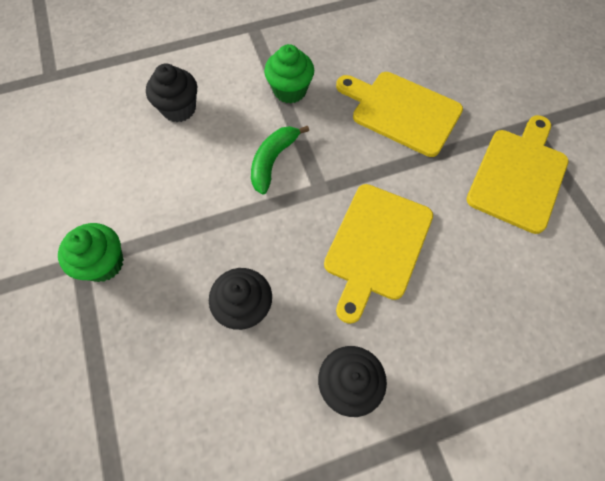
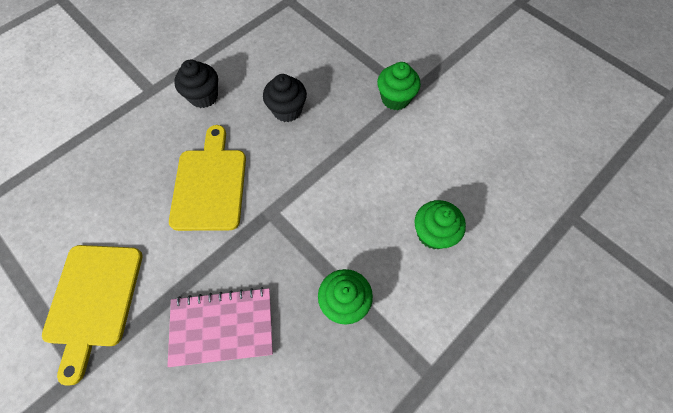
camera: 155 degrees right, 0 degrees up
black cupcake [146,64,197,122] -> green cupcake [414,200,466,249]
green banana [251,126,309,195] -> none
yellow cutting board [336,72,463,157] -> pink notebook [167,287,273,367]

